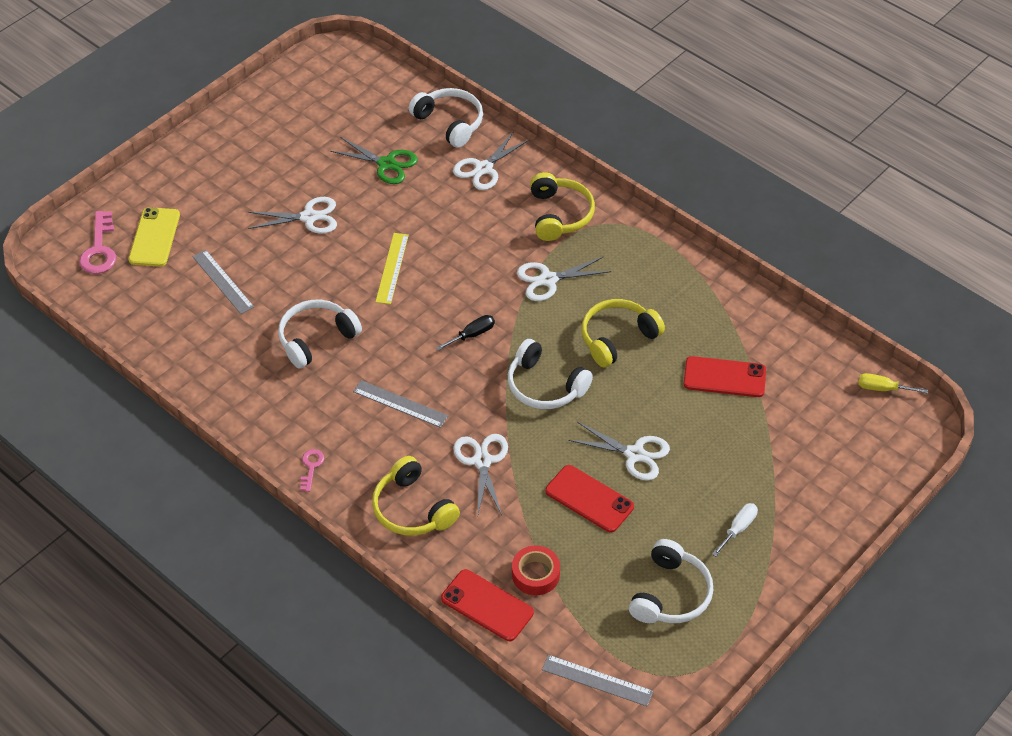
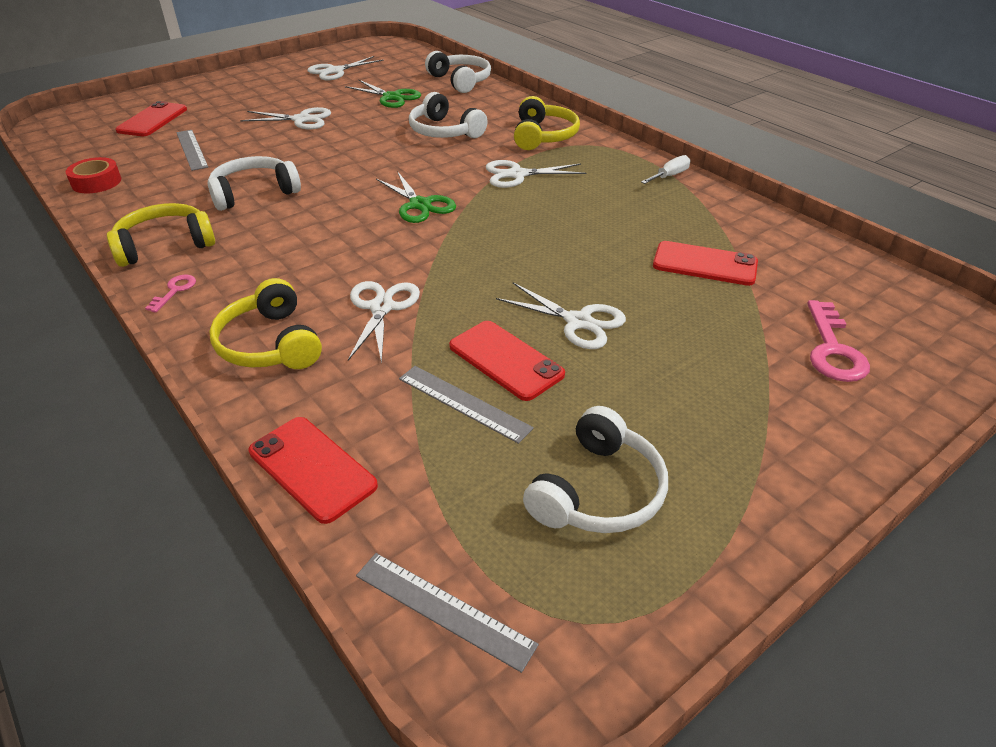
camera: 10 degrees right, 10 degrees down
pink key [79,211,116,274] -> pink key moved to [807,300,870,382]
yellow phone [128,207,180,267] -> red phone [115,101,187,136]
grey ruler [353,380,448,428] -> grey ruler moved to [399,366,534,444]
yellow ruler [375,233,409,304] -> none
black screwdriver [436,315,495,351] -> green scissors [376,171,456,223]
white scissors [453,131,530,190] -> white scissors moved to [308,56,384,80]
white headphones [508,339,593,409] -> white headphones moved to [409,92,488,138]
red tape [512,545,560,595] -> red tape moved to [66,157,121,194]
yellow headphones [581,299,665,367] -> yellow headphones moved to [107,203,215,267]
white screwdriver [712,503,758,556] -> white screwdriver moved to [641,155,690,184]
yellow screwdriver [858,373,928,394] -> none

